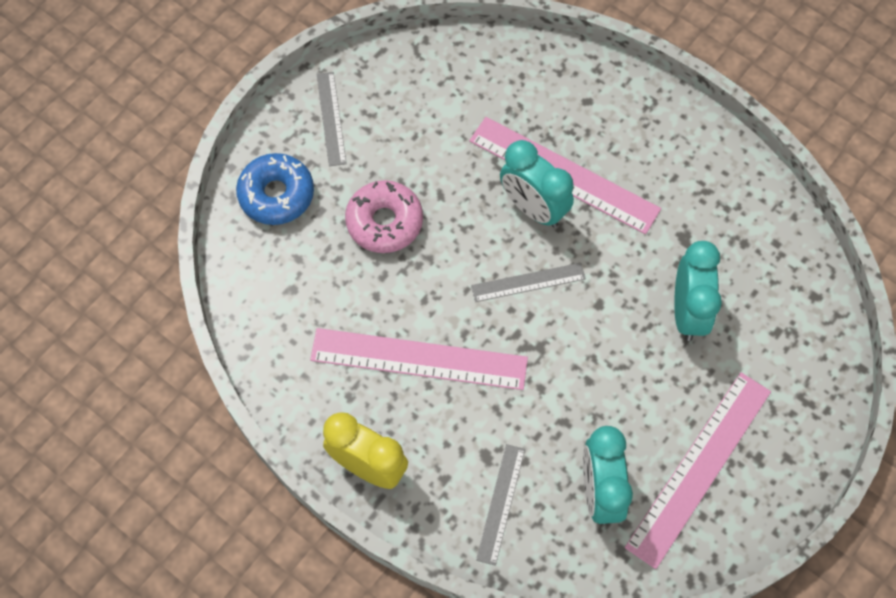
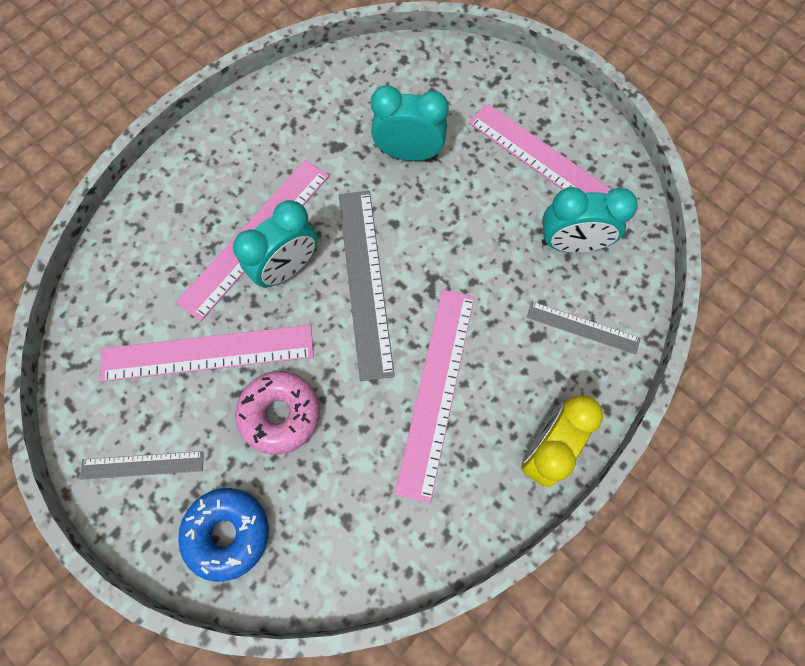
camera: 85 degrees left, 5 degrees up
grey ruler [471,263,586,302] -> grey ruler [339,191,395,381], size x1.84
none -> pink ruler [100,325,314,382]

